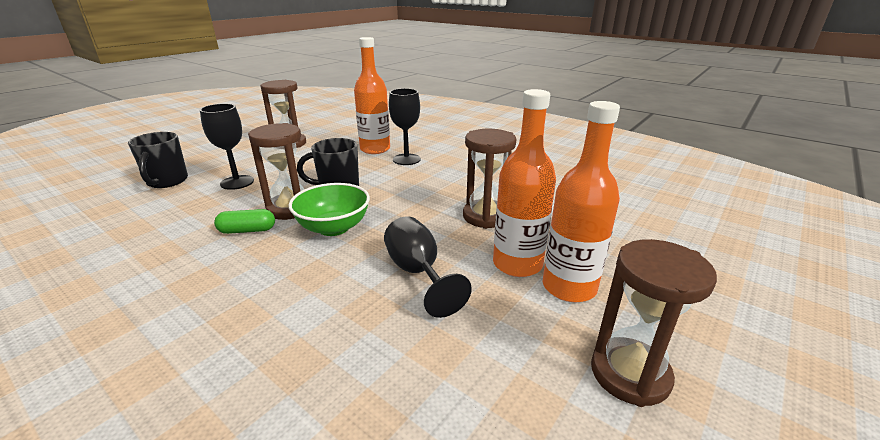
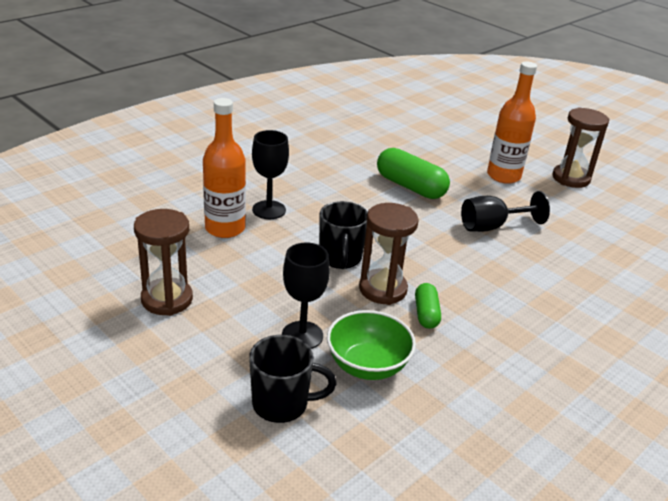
camera: 85 degrees left, 5 degrees up
green bowl [289,183,370,236] -> green bowl moved to [327,310,416,380]
brown hourglass [463,129,516,229] -> green capsule [377,148,450,199]
orange bottle [493,89,556,277] -> none

